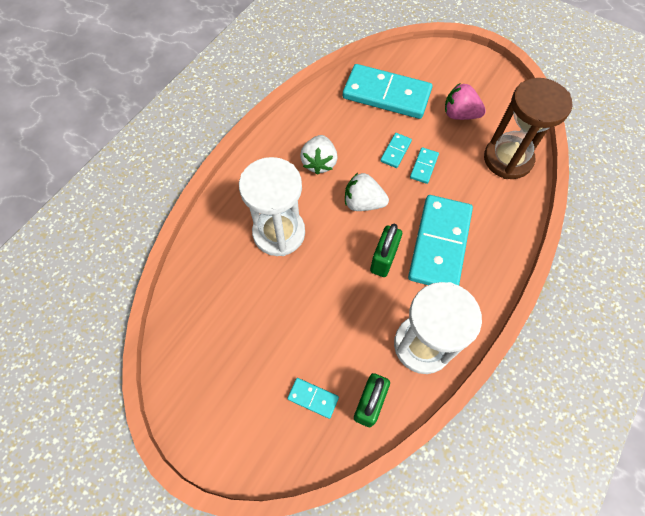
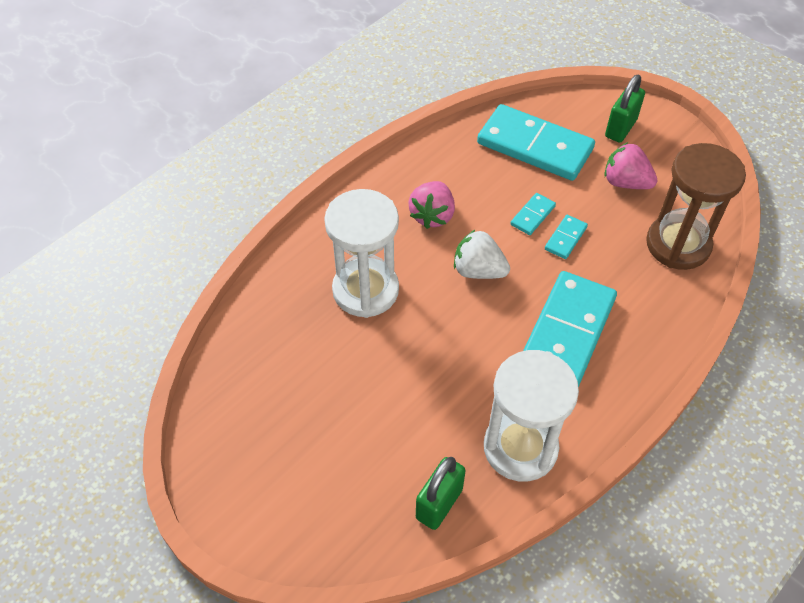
camera: 10 degrees right, 10 degrees down
turquoise domino [287,378,339,419] -> none
white strawberry [300,135,338,175] -> pink strawberry [408,181,455,229]
green padlock [370,224,402,277] -> green padlock moved to [605,75,645,143]

